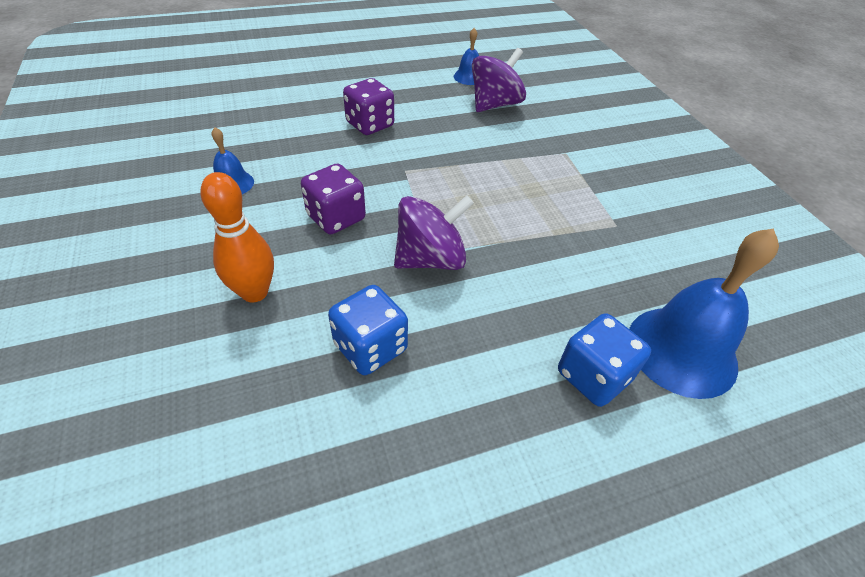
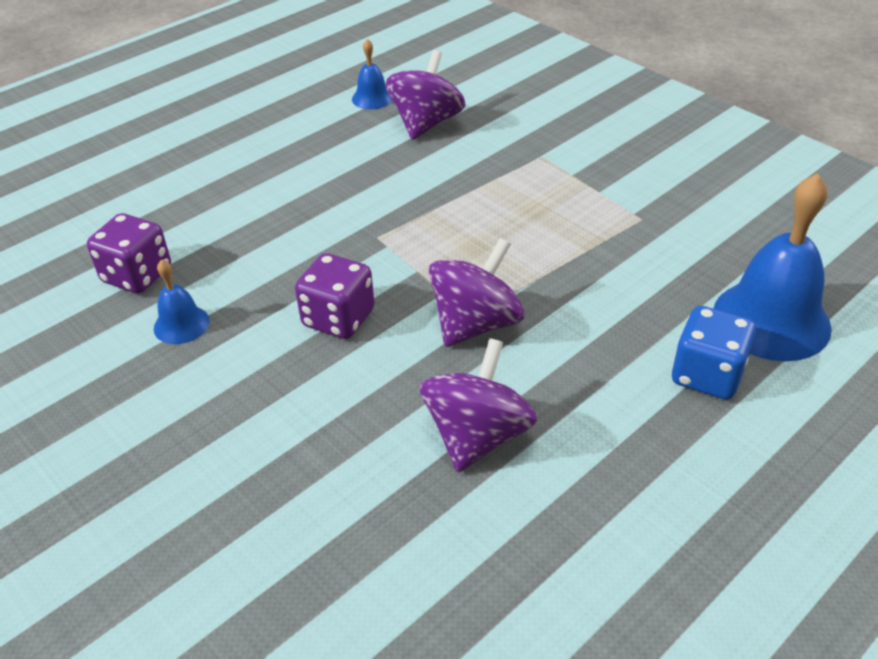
camera: 20 degrees left, 5 degrees down
orange bowling pin [200,172,274,302] -> none
blue dice [328,285,408,375] -> purple spinning top [419,338,537,472]
purple dice [343,78,394,135] -> purple dice moved to [87,213,171,293]

